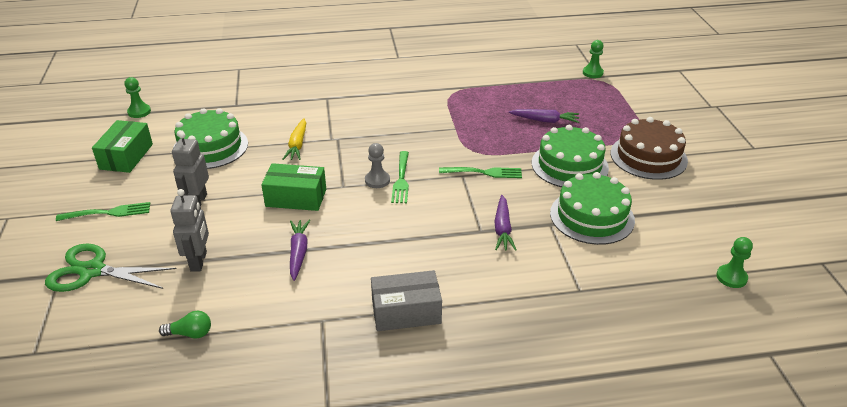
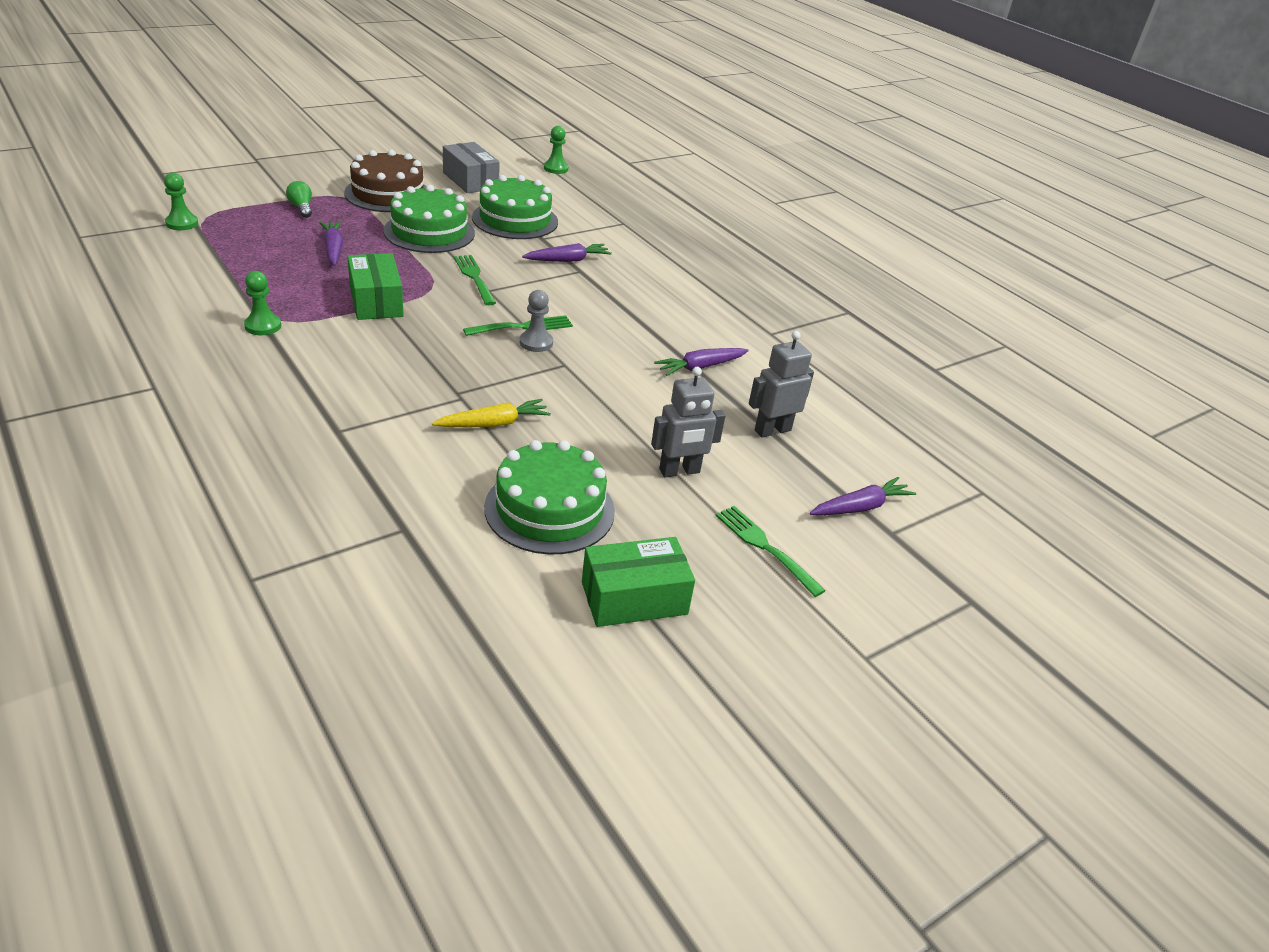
camera: 120 degrees left, 0 degrees up
green scissors [45,244,177,292] -> purple carrot [810,477,916,515]
green pawn [124,77,151,118] -> green pawn moved to [244,271,281,335]
green light bulb [159,311,211,339] -> green light bulb moved to [286,181,312,218]
green box [261,163,326,211] -> green box moved to [347,253,404,320]
grey box [371,270,442,331] -> grey box moved to [443,142,500,193]

